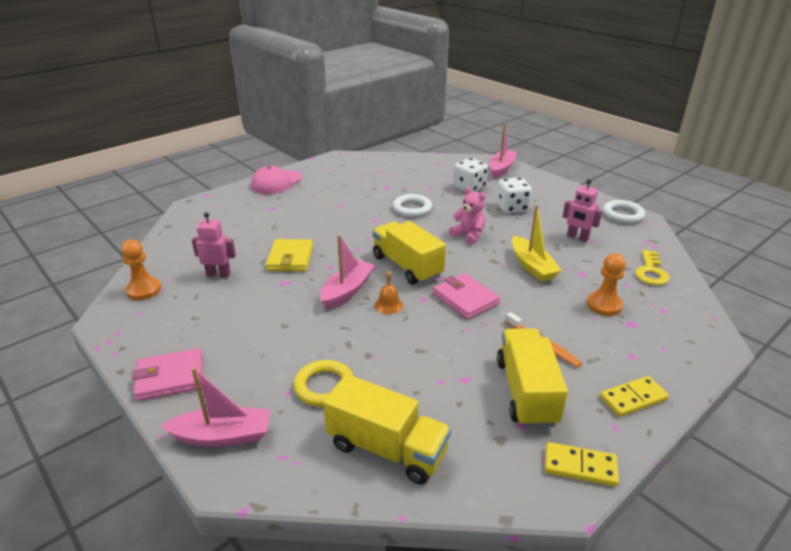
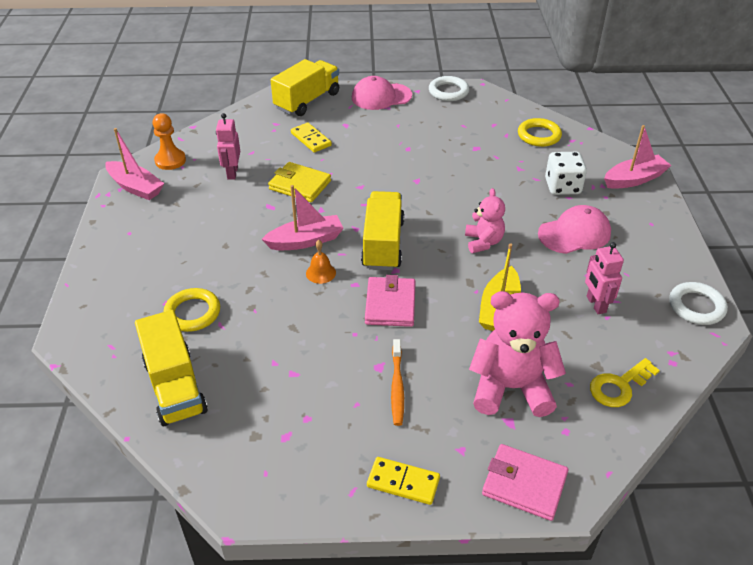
camera: 40 degrees right, 10 degrees up
pink wallet [132,348,203,401] -> pink wallet moved to [482,444,569,521]
pink boat [160,367,270,447] -> pink boat moved to [105,128,164,200]
pink robot [192,212,236,277] -> pink robot turned 135 degrees counterclockwise [216,113,241,180]
yellow wallet [266,239,313,271] -> yellow wallet turned 75 degrees clockwise [268,162,331,203]
white ring [393,194,432,217] -> white ring moved to [429,76,469,101]
white dice [496,177,532,213] -> pink cap [538,205,611,254]
yellow truck [497,328,568,427] -> yellow truck moved to [271,59,339,116]
yellow domino [545,442,619,486] -> yellow domino moved to [291,123,332,153]
orange pawn [587,253,626,316] -> pink teddy bear [469,291,566,417]
none -> yellow ring [518,118,562,147]

